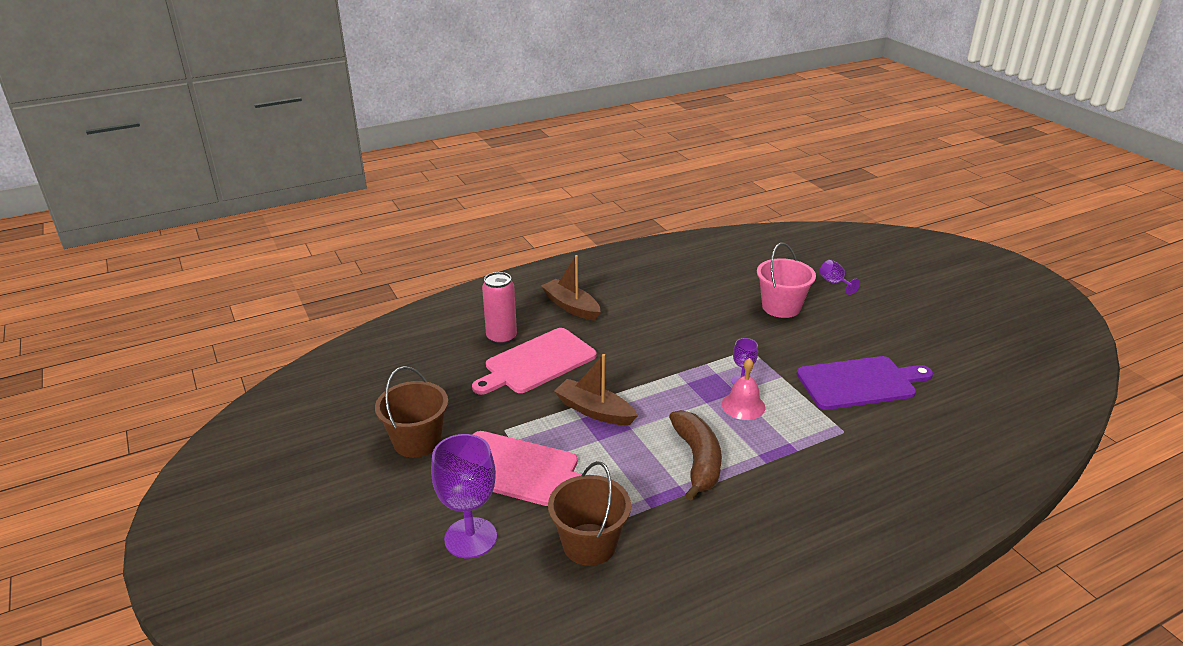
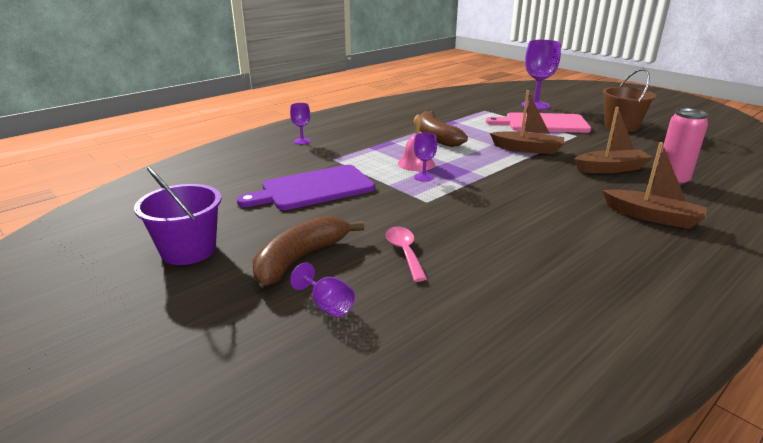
camera: 165 degrees right, 5 degrees down
pink cutting board [472,328,597,395] -> brown boat [574,107,653,173]
brown bucket [548,461,631,566] -> none
pink bucket [757,243,816,318] -> pink spoon [386,227,427,282]
none -> purple bucket [134,167,222,265]
none -> brown banana [252,215,364,286]
none -> purple goblet [290,103,311,144]

